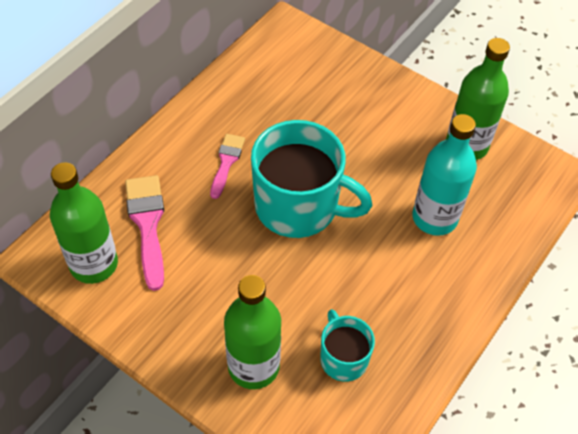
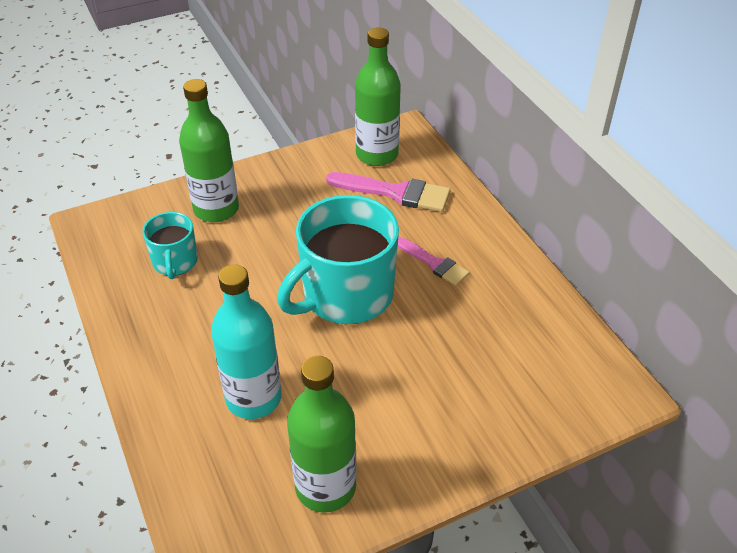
camera: 120 degrees right, 10 degrees down
turquoise mug [320,309,375,382] -> turquoise mug turned 75 degrees clockwise [143,212,198,279]

